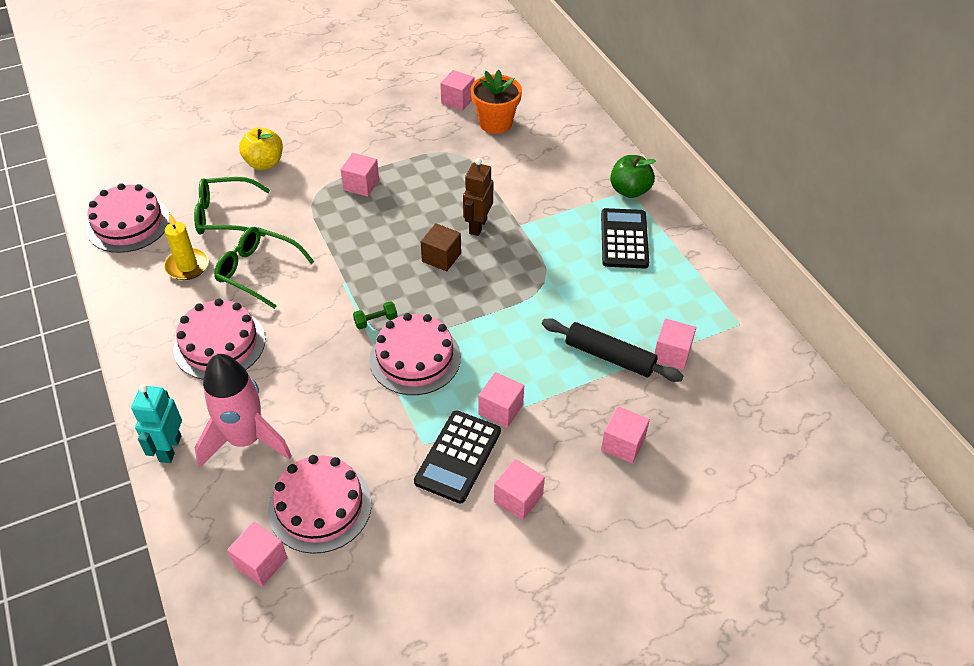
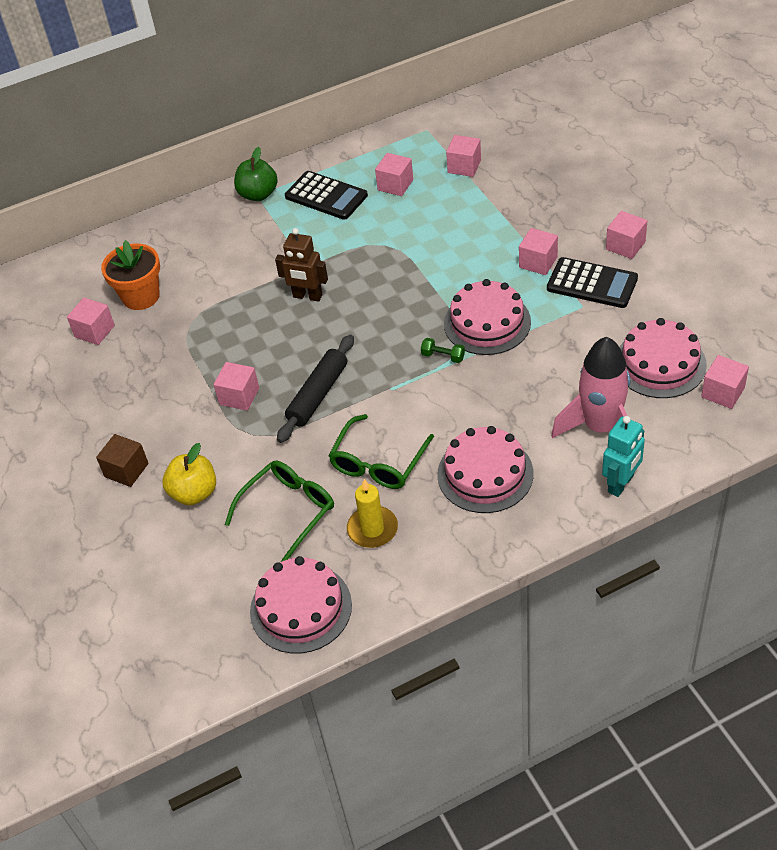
camera: 85 degrees left, 0 degrees up
turquoise robot [131,384,182,463] -> turquoise robot turned 60 degrees counterclockwise [602,416,645,497]
green glasses [194,177,270,236] -> green glasses turned 135 degrees counterclockwise [225,461,334,562]
green dumbbell [353,301,397,329] -> green dumbbell turned 45 degrees counterclockwise [421,338,465,363]
brown cube [421,223,461,271] -> brown cube moved to [96,434,148,487]
black rolling pin [542,318,683,382] -> black rolling pin moved to [277,335,354,443]
black calculator [601,208,649,269] -> black calculator turned 150 degrees counterclockwise [285,171,368,220]
pink cube [601,406,650,463] -> pink cube moved to [375,153,413,196]

